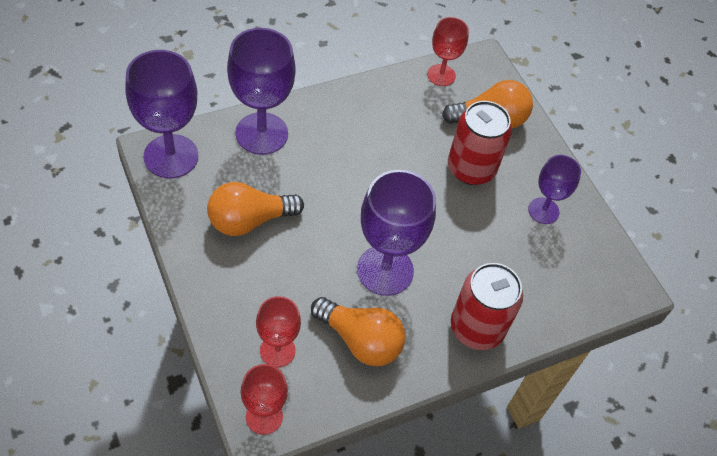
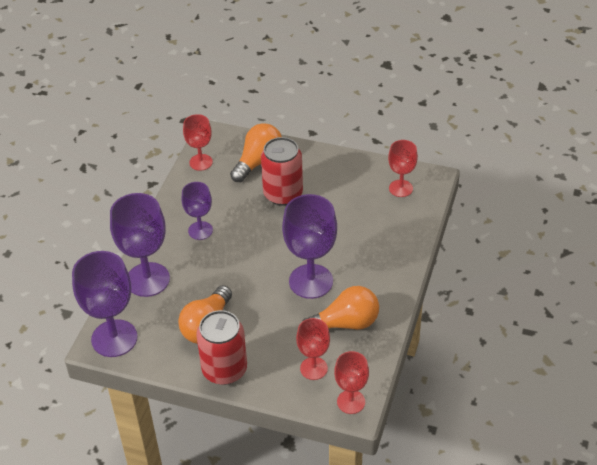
camera: 40 degrees left, 10 degrees down
red can [451,263,523,350] -> red can moved to [196,310,247,385]
purple goblet [528,155,581,224] -> purple goblet moved to [181,182,213,240]
none -> red goblet [388,140,418,197]

